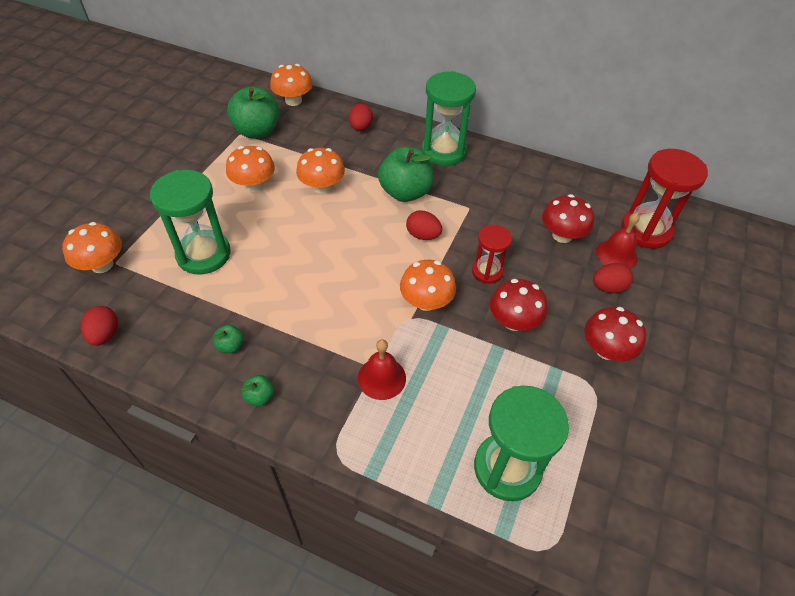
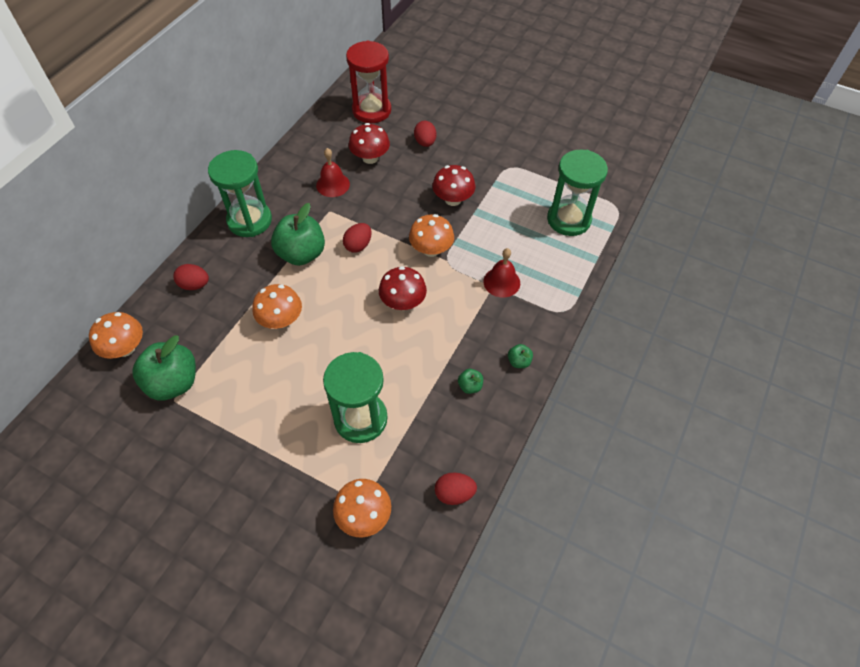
camera: 85 degrees left, 5 degrees up
orange mushroom [226,146,275,192] -> none
red hourglass [472,225,512,284] -> none
red mushroom [584,307,646,361] -> red mushroom moved to [379,266,427,310]
red bell [596,213,640,269] -> red bell moved to [316,148,350,197]

